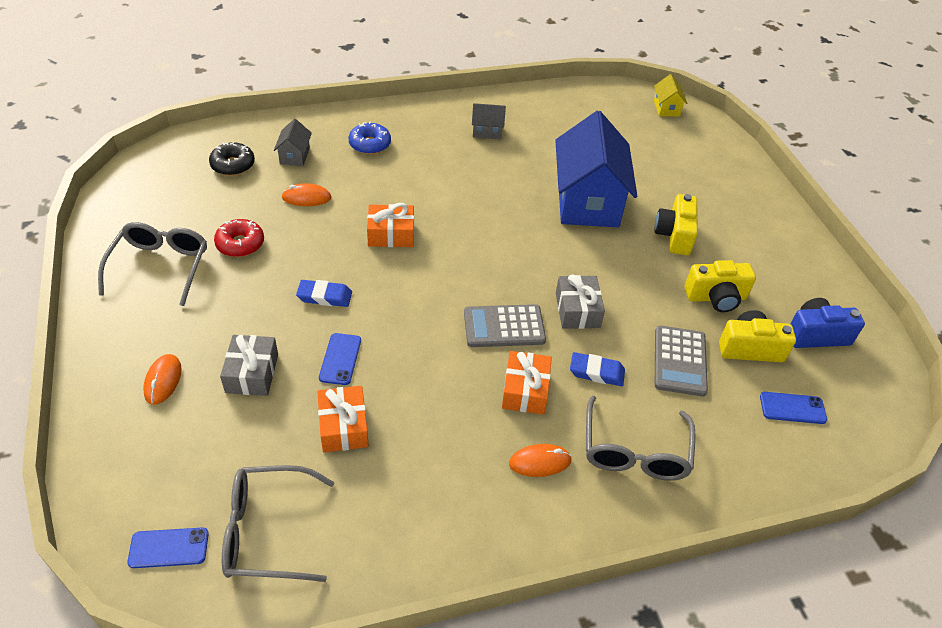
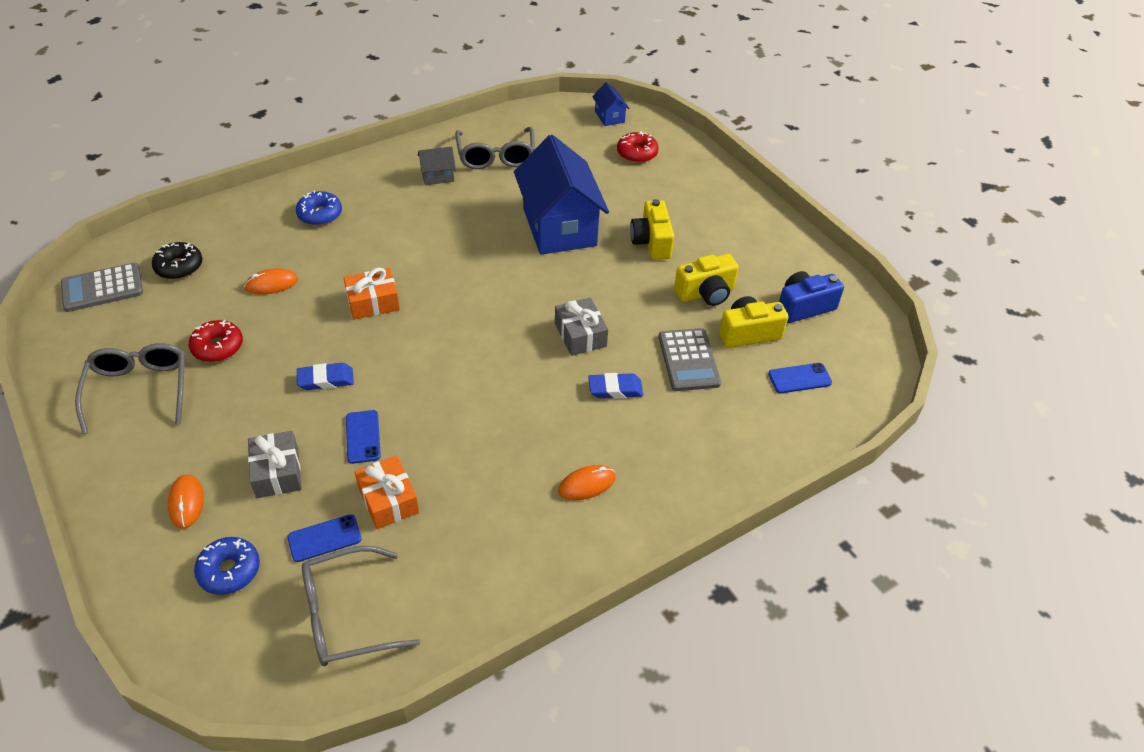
camera: 15 degrees left, 0 degrees up
blue phone [127,527,209,568] -> blue phone moved to [287,514,361,562]
grey house [274,119,312,166] -> none
grey calculator [464,304,546,347] -> grey calculator moved to [61,263,143,312]
orange gift [502,351,552,415] -> none
grey glasses [586,395,695,481] -> grey glasses moved to [455,127,535,169]
yellow house [654,74,688,117] -> blue house [592,82,630,126]
none -> blue donut [194,537,260,595]
none -> red donut [617,131,659,163]

